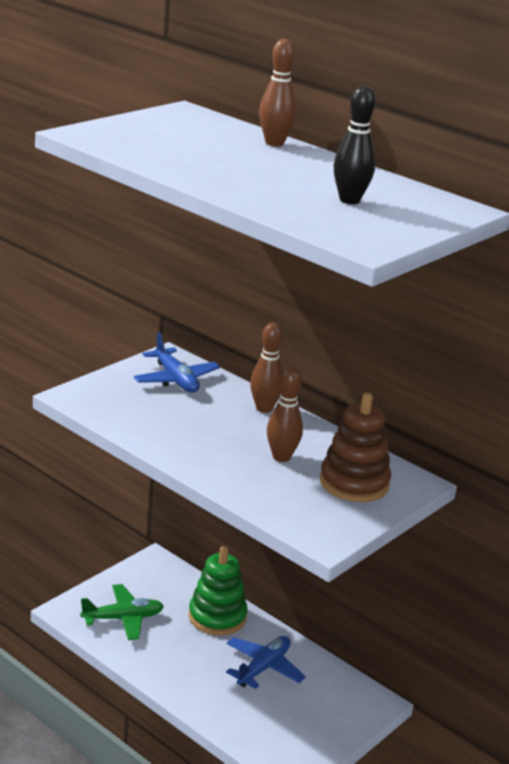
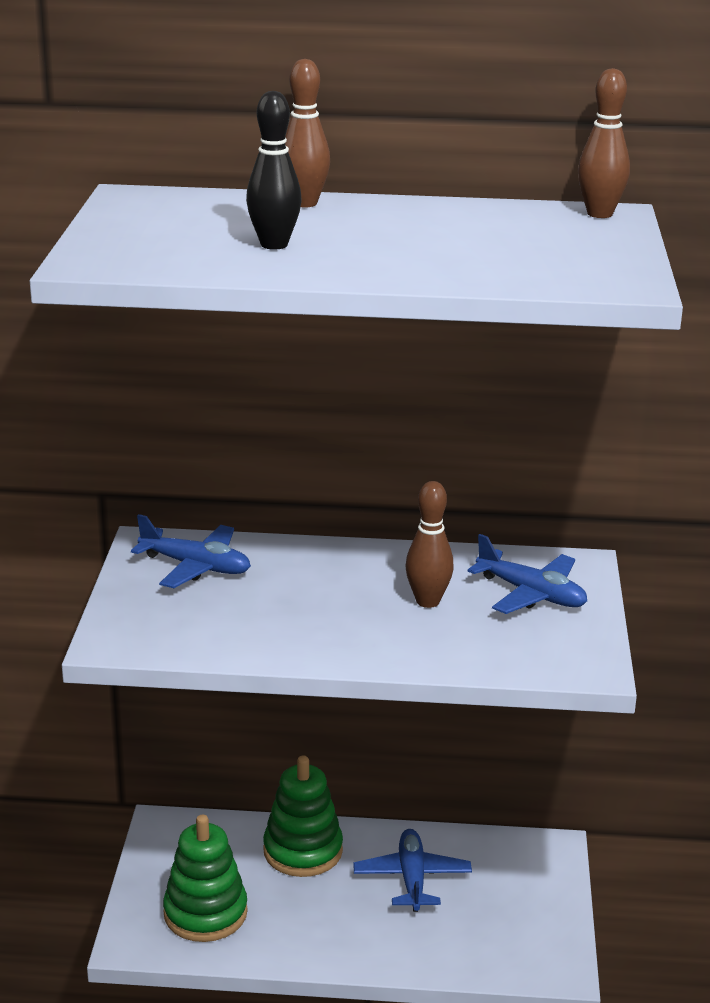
camera: 35 degrees left, 0 degrees up
green plane [80,584,164,640] -> green stacking toy [163,815,248,942]
brown bowling pin [250,323,283,413] -> brown bowling pin moved to [578,68,630,218]
brown stacking toy [320,392,391,502] -> blue plane [468,534,587,614]
black bowling pin [334,86,376,204] -> black bowling pin moved to [246,91,302,250]

